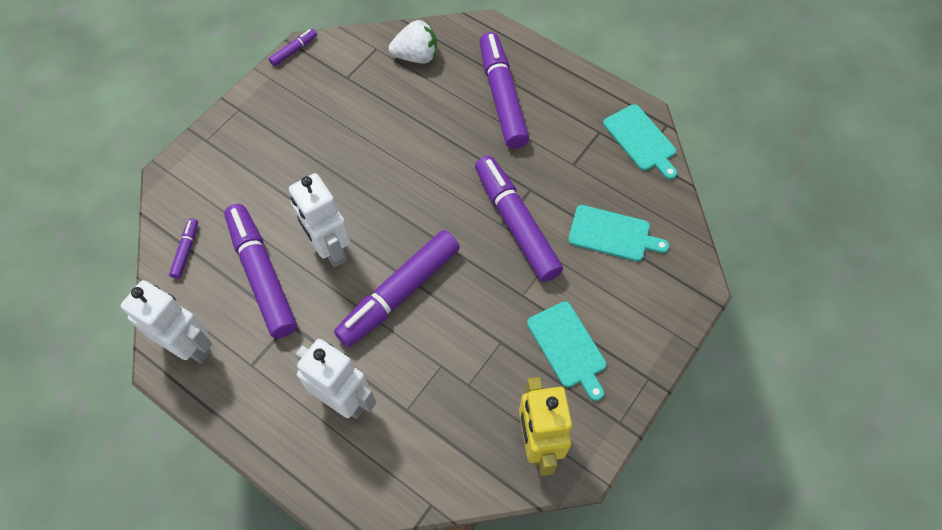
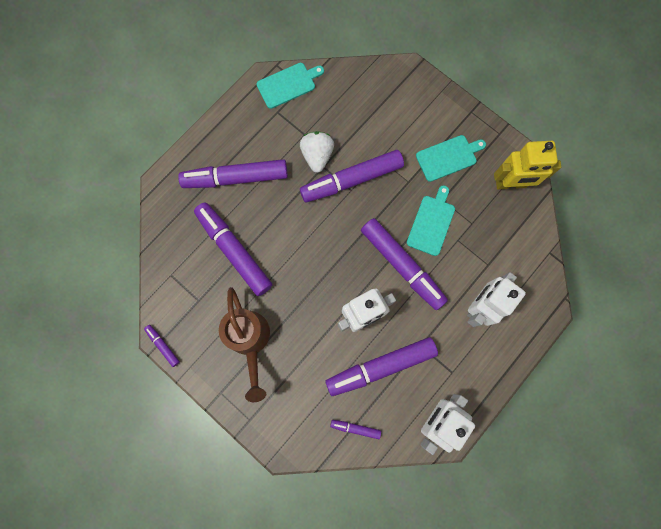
camera: 85 degrees left, 15 degrees up
white strawberry [389,20,437,63] -> white strawberry moved to [300,131,334,173]
turquoise cutting board [568,205,669,261] -> turquoise cutting board moved to [407,185,455,256]
none -> purple marker [194,203,272,296]
none -> brown watering can [219,287,270,402]

